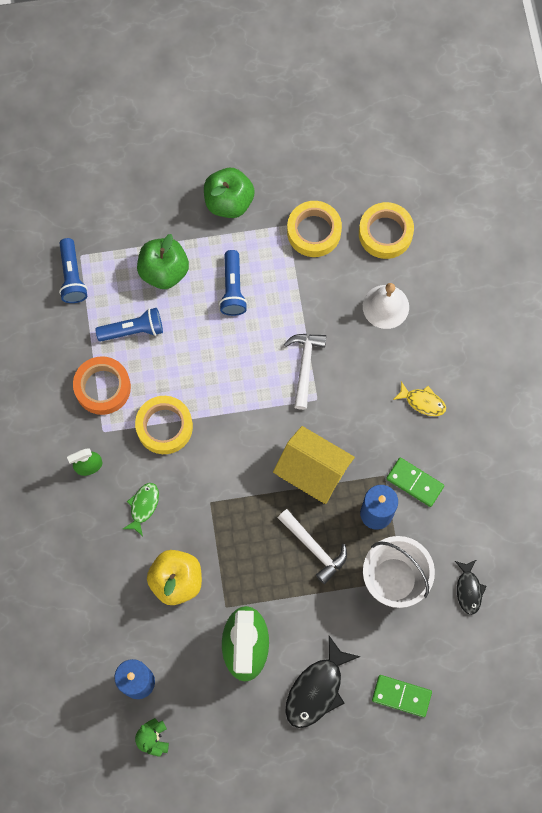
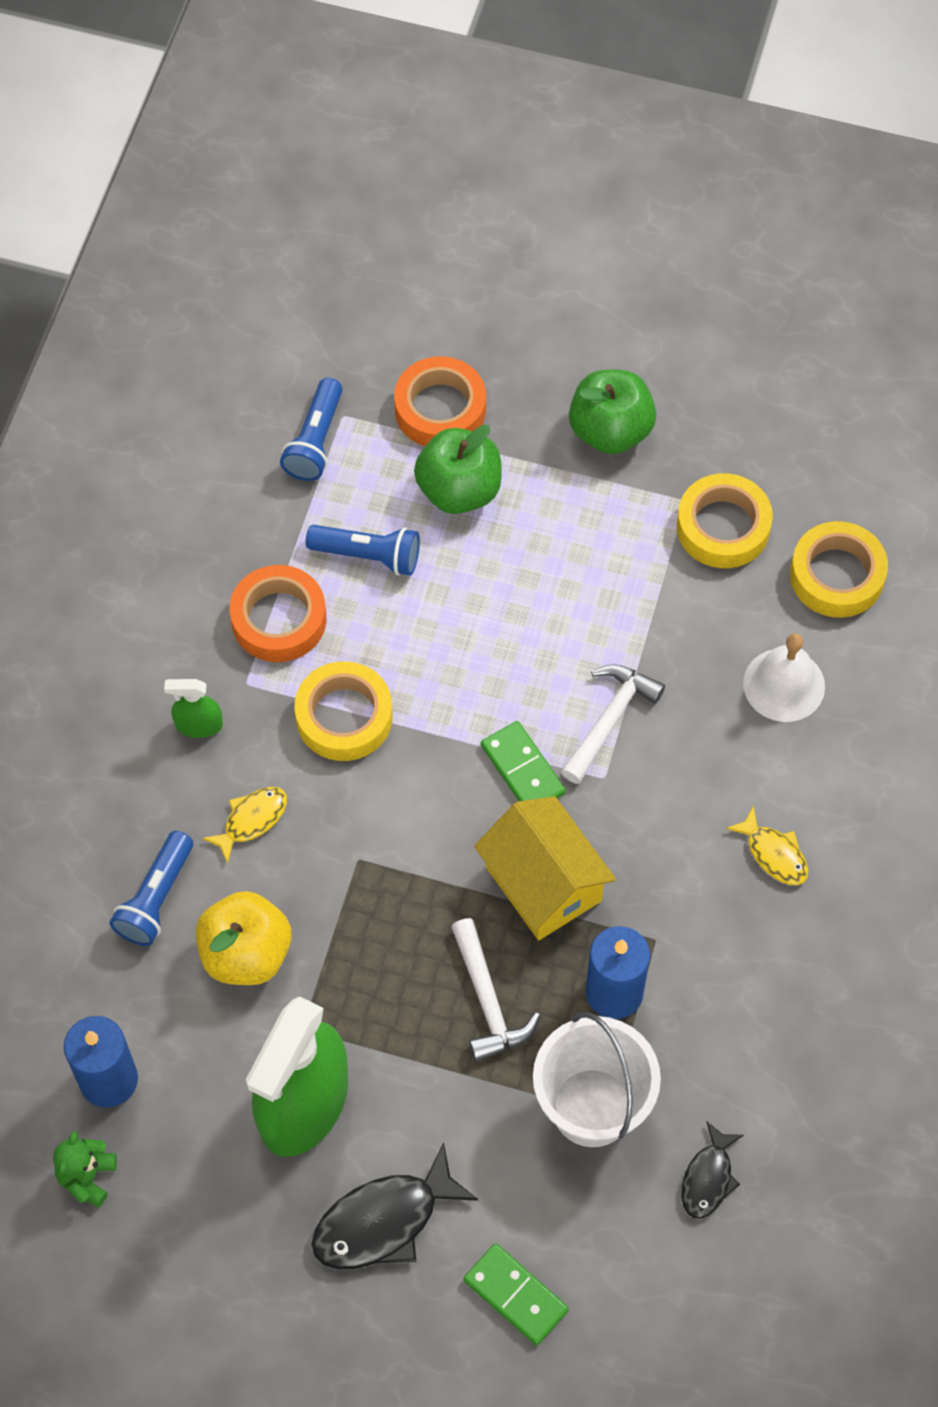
camera: 25 degrees right, 10 degrees down
green fish [123,483,159,536] -> yellow fish [202,787,287,864]
blue flashlight [219,250,247,316] -> blue flashlight moved to [110,831,193,946]
green domino [386,458,444,507] -> green domino moved to [481,721,566,801]
none -> orange tape [394,356,486,446]

